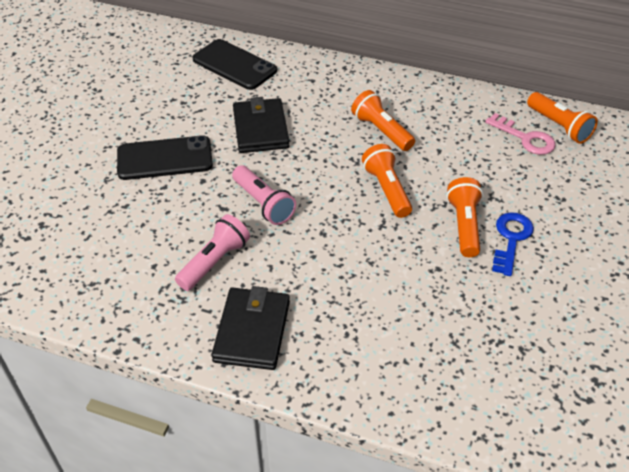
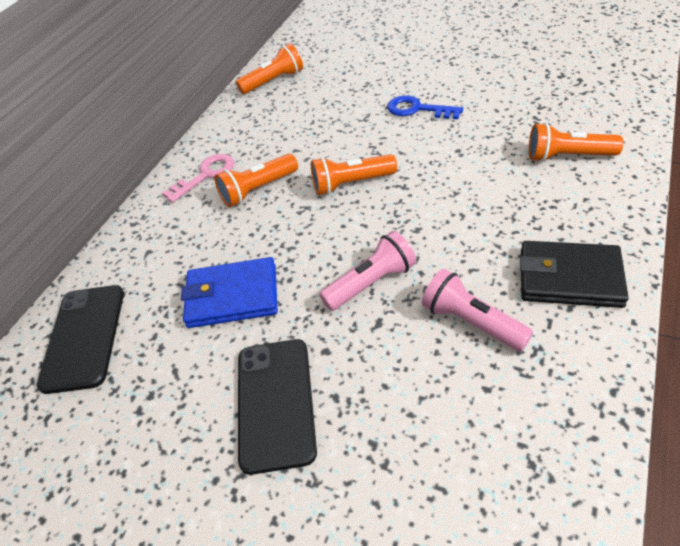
camera: 80 degrees left, 0 degrees up
black phone [192,39,277,90] -> black phone turned 45 degrees counterclockwise [37,285,124,394]
black wallet [233,97,290,153] -> blue wallet [181,257,278,328]
orange flashlight [447,177,483,257] -> orange flashlight moved to [529,123,623,162]
pink key [485,113,556,155] -> pink key moved to [162,154,234,203]

